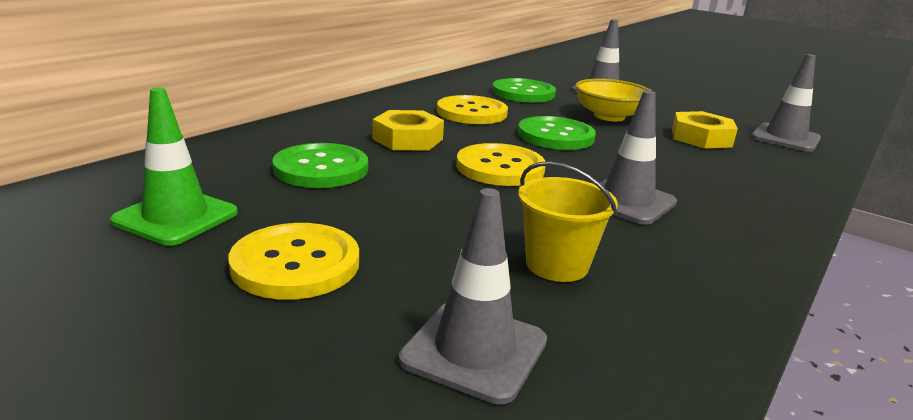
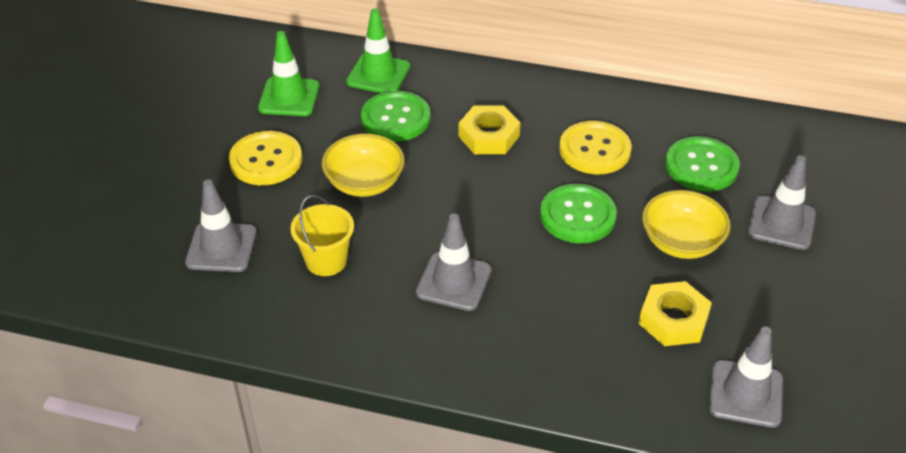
camera: 70 degrees right, 20 degrees up
yellow button [456,143,546,186] -> none
none -> yellow bowl [322,133,405,197]
none -> green traffic cone [346,8,410,93]

